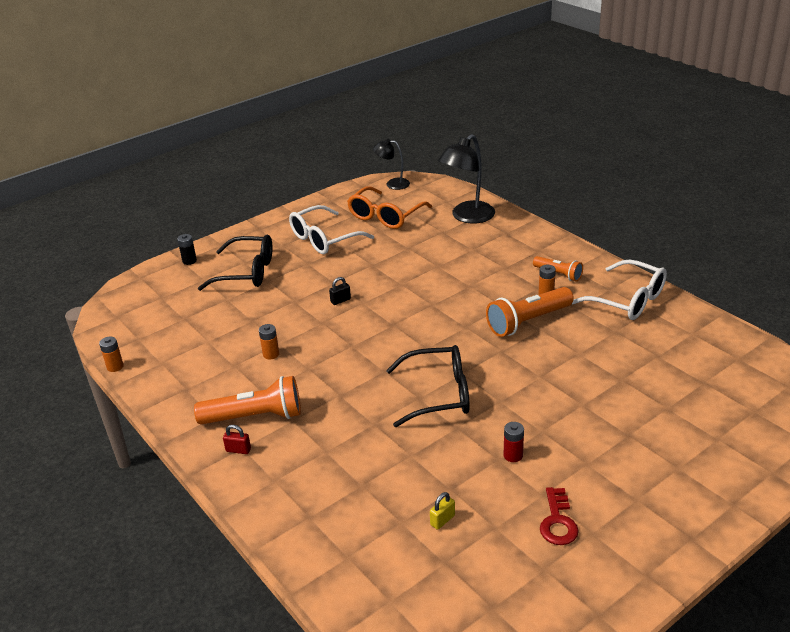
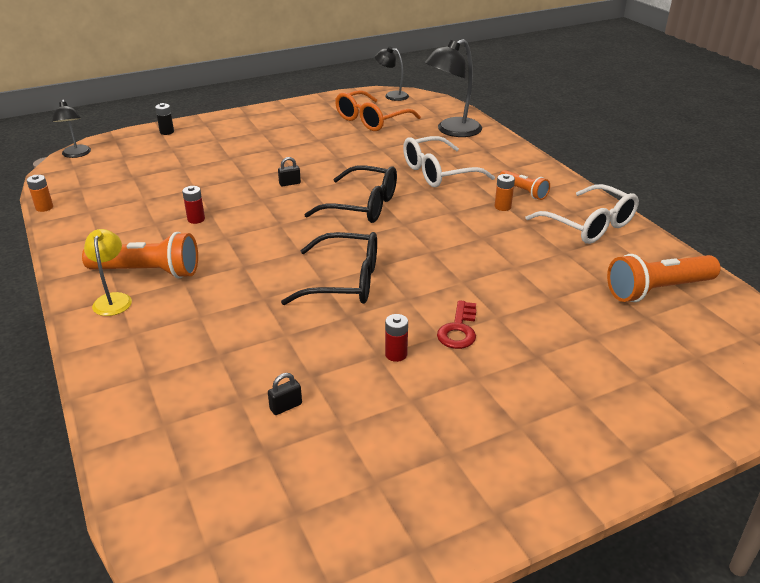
camera: 10 degrees right, 0 degrees up
black glasses [198,235,272,291] -> black glasses moved to [304,165,397,223]
red padlock [223,425,251,454] -> yellow lamp [84,229,132,316]
orange battery [259,324,279,359] -> red battery [182,186,205,224]
white glasses [289,205,374,254] -> white glasses moved to [403,136,495,187]
yellow padlock [430,492,455,530] -> black padlock [268,373,302,415]
orange flashlight [486,287,574,337] -> orange flashlight moved to [607,254,721,302]
red key [540,487,579,545] -> red key moved to [437,300,476,349]
none -> black lamp [52,100,91,158]

